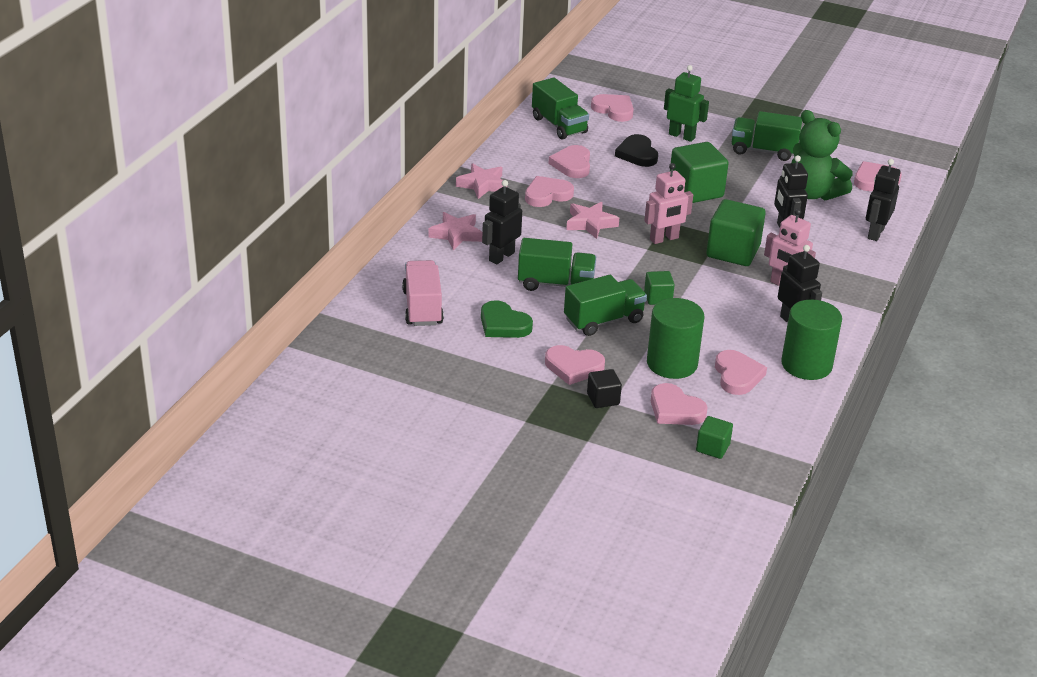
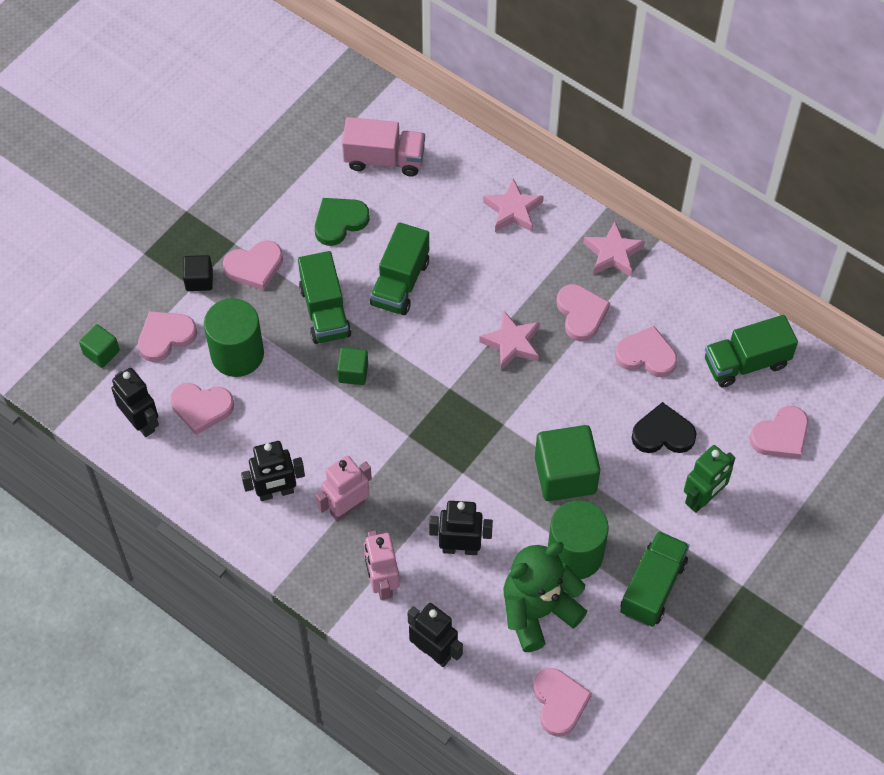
camera: 105 degrees right, 25 degrees up
black robot [482,180,522,265] -> black robot moved to [112,368,159,437]
pink heart [545,345,605,385] -> pink heart turned 135 degrees counterclockwise [223,240,283,290]
pink robot [644,163,693,244] -> pink robot moved to [364,530,399,600]
green cube [706,199,766,266] -> none
green cylinder [781,299,842,380] -> green cylinder moved to [548,500,609,579]

